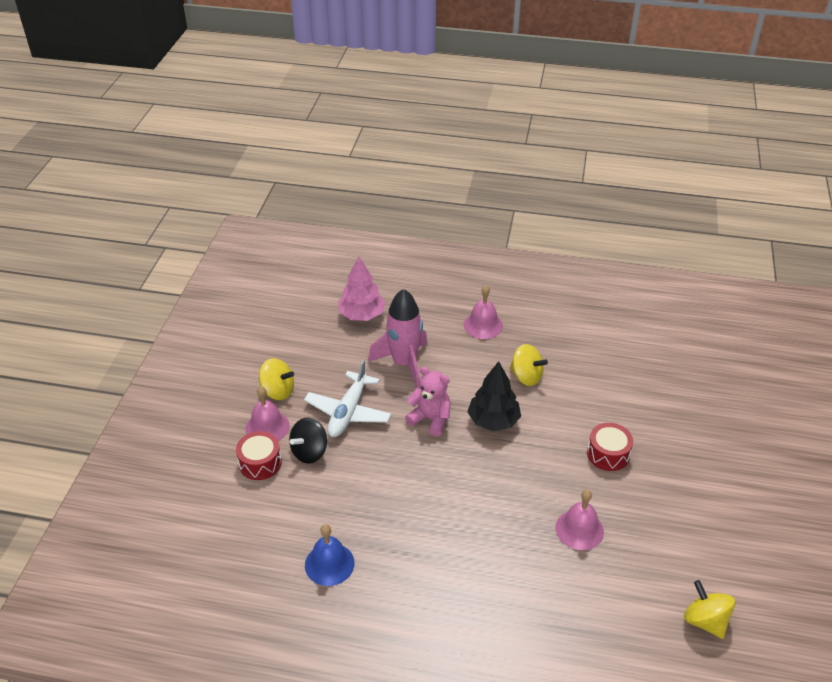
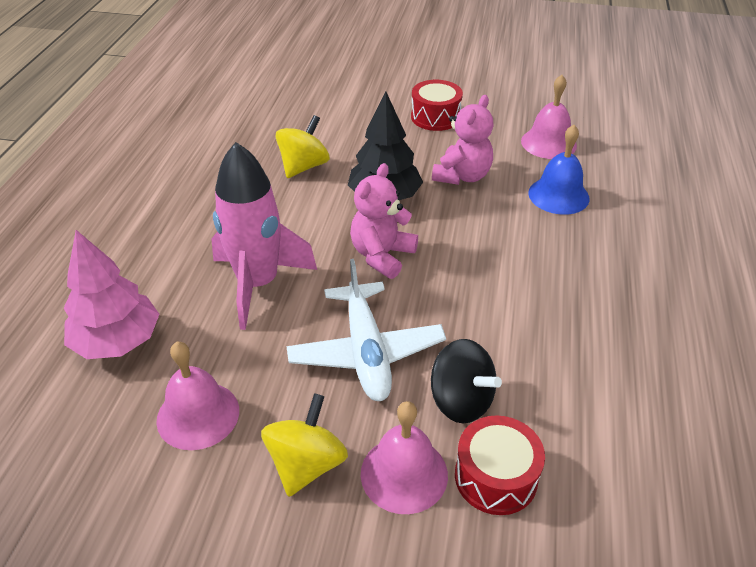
camera: 90 degrees left, 0 degrees up
white plane [304,360,391,437] -> white plane turned 60 degrees clockwise [286,259,446,401]
blue bell [305,524,355,586] -> blue bell moved to [528,125,589,215]
pink bell [464,285,503,339] -> pink bell moved to [156,342,239,450]
yellow spinning top [684,580,735,639] -> none
none -> pink teddy bear [432,95,494,185]

